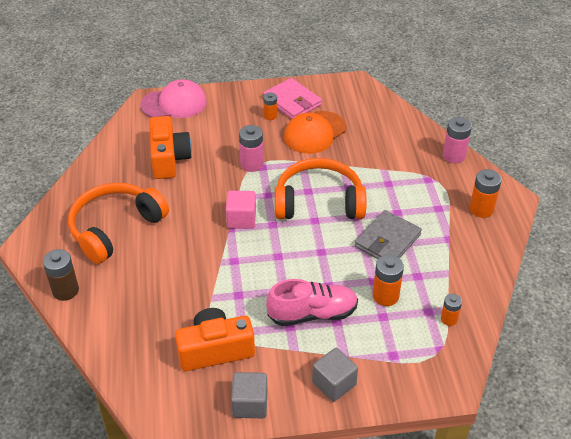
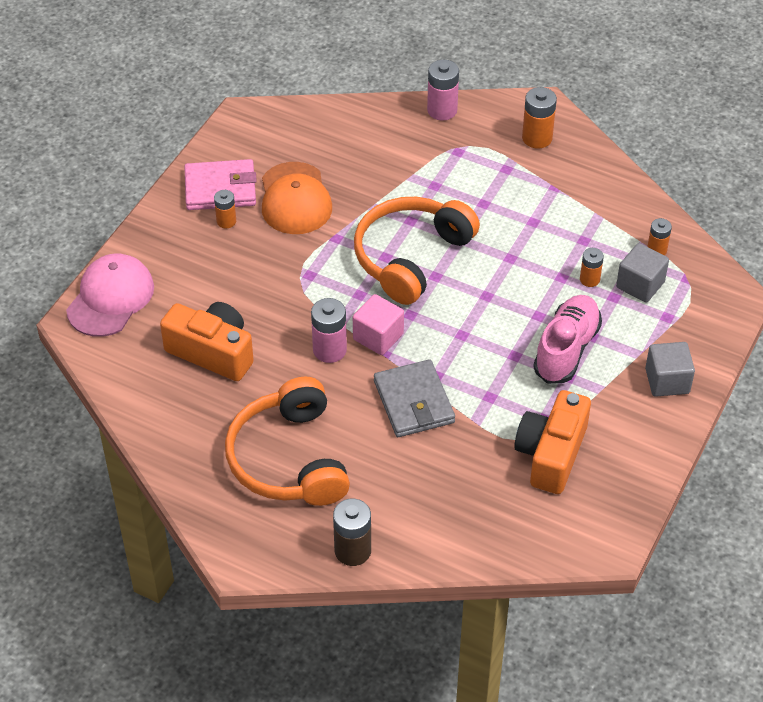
camera: 55 degrees left, 5 degrees up
grey cube [231,372,267,418] -> grey cube moved to [616,243,669,303]
pink battery [239,125,263,172] -> pink battery moved to [311,298,347,363]
grey wallet [355,210,422,259] -> grey wallet moved to [374,359,455,437]
orange battery [373,255,404,306] -> orange battery [580,248,604,287], size x0.62

